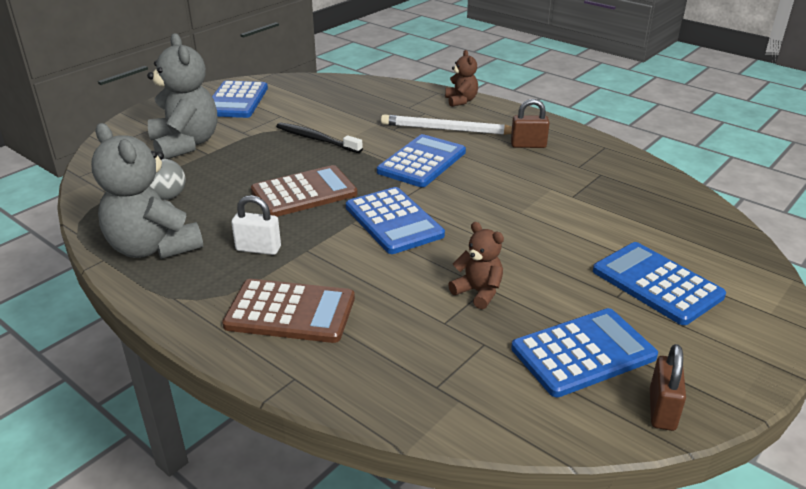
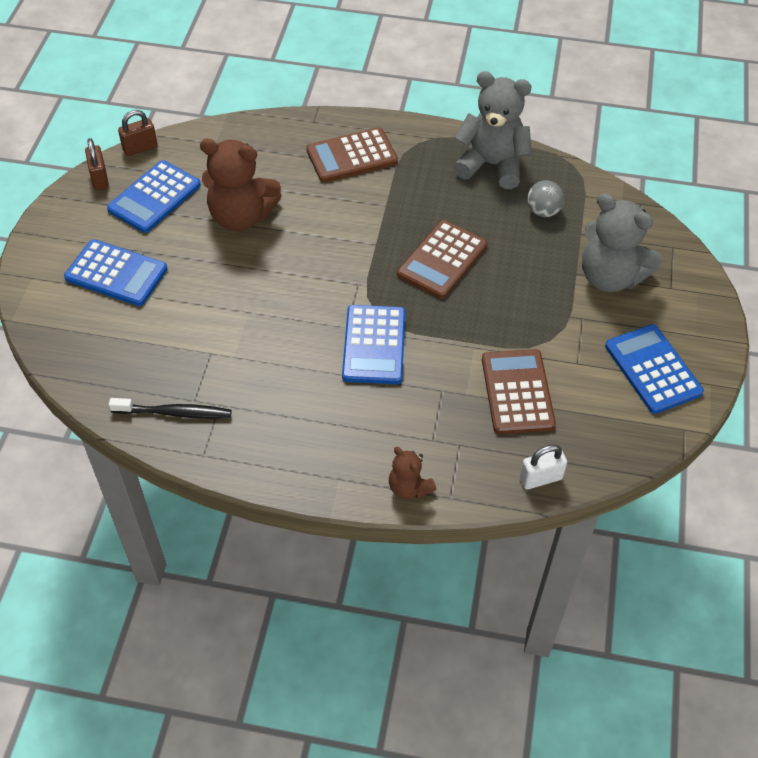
camera: 150 degrees right, 20 degrees up
white padlock [231,195,281,255] -> white padlock moved to [520,445,567,489]
black toothbrush [276,123,363,153] -> black toothbrush moved to [109,398,232,419]
blue calculator [346,187,445,254] -> none
white pencil [381,114,512,135] -> none
brown teddy bear [448,222,504,309] -> brown teddy bear [200,139,282,231], size x1.93
brown padlock [511,99,550,148] -> brown padlock moved to [118,110,158,156]
none -> brown calculator [482,349,556,434]

